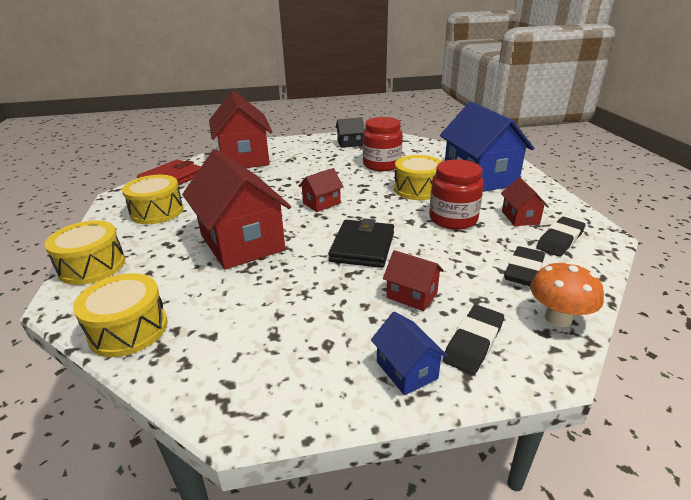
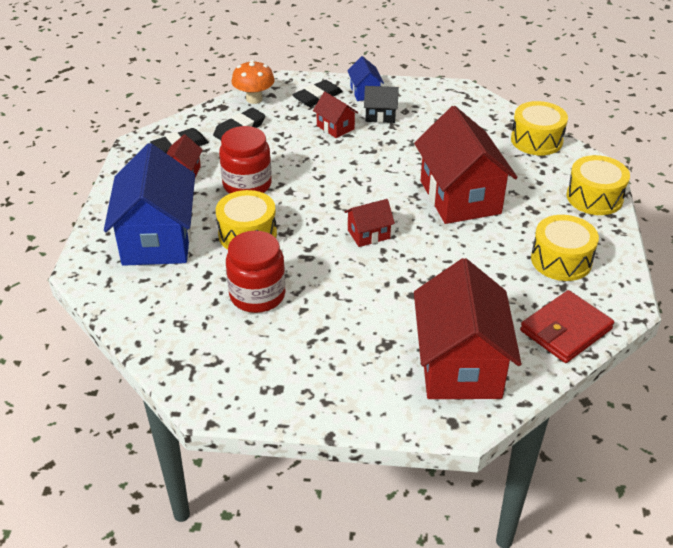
camera: 165 degrees left, 10 degrees up
black wallet [328,218,394,268] -> none
black house [335,117,365,148] -> black house moved to [364,86,399,123]

